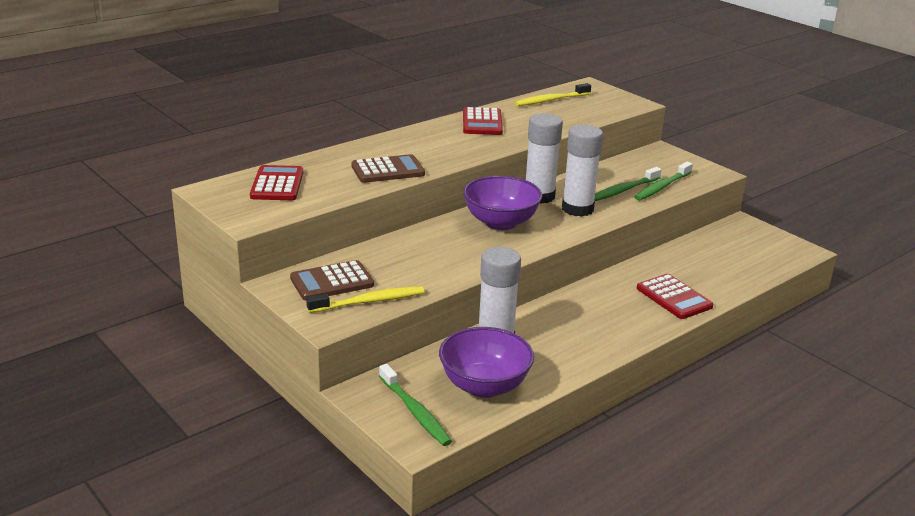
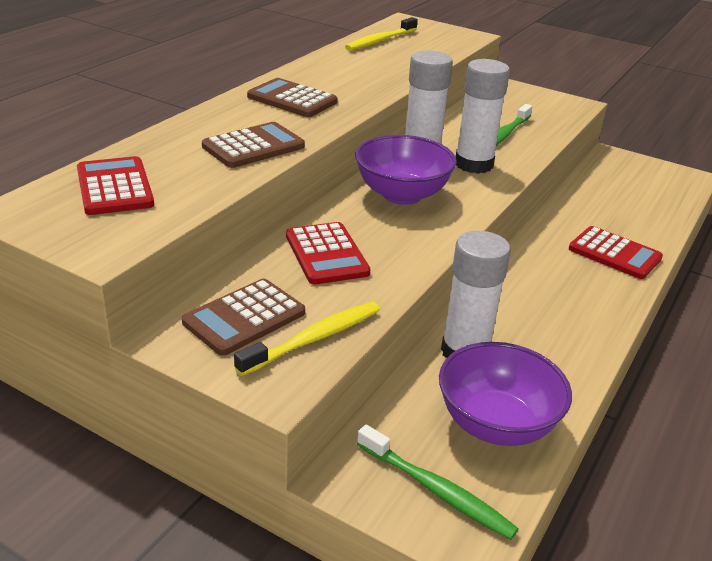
camera: 20 degrees left, 5 degrees up
red calculator [463,107,503,135] -> red calculator moved to [286,222,370,285]
green toothbrush [634,162,693,200] -> none
none -> brown calculator [247,78,338,117]

